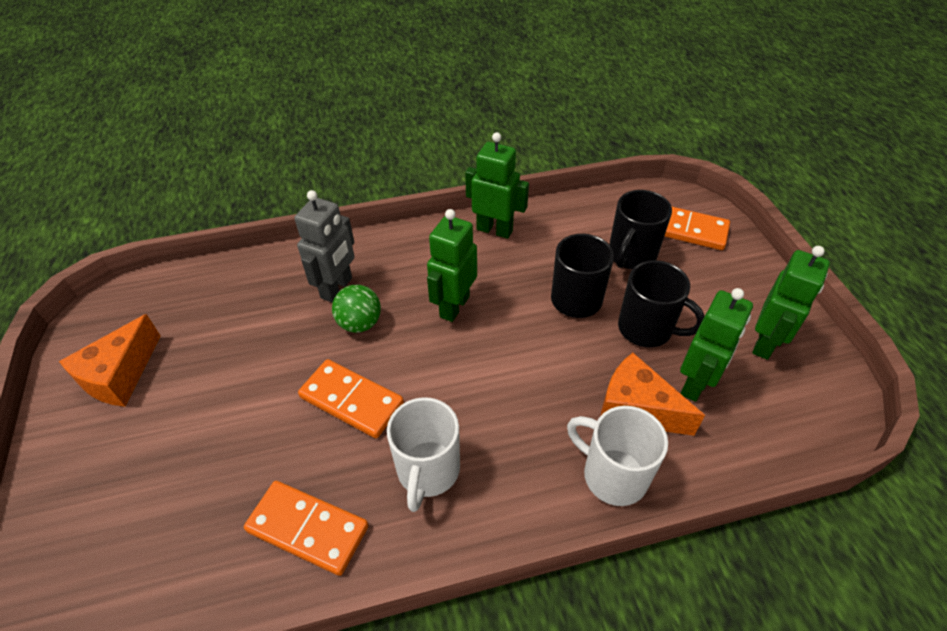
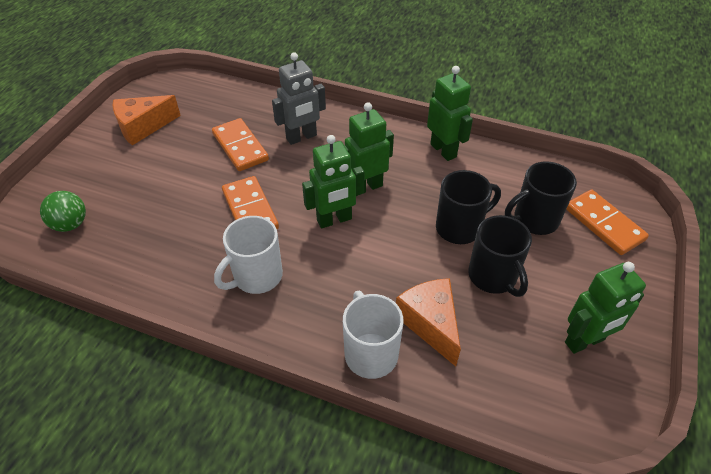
camera: 35 degrees right, 0 degrees up
orange domino [244,481,369,576] -> orange domino moved to [212,118,269,171]
green ball [332,285,381,333] -> green ball moved to [40,191,86,232]
green robot [680,288,753,402] -> green robot moved to [302,135,365,229]

